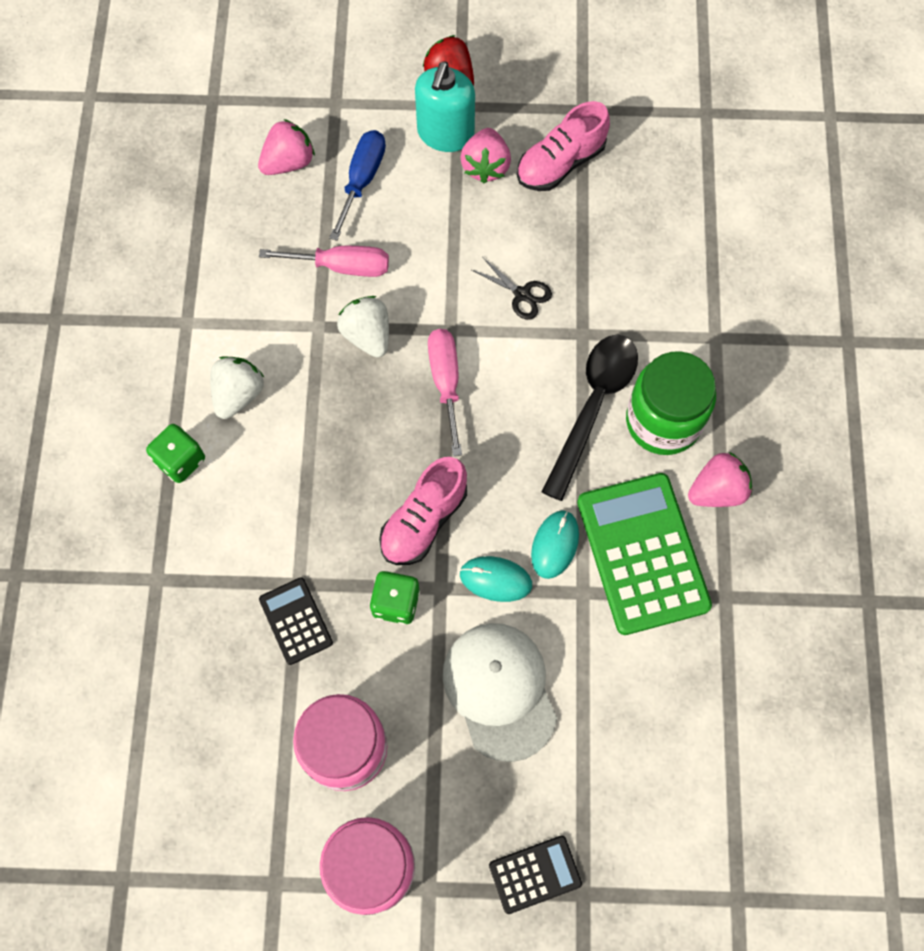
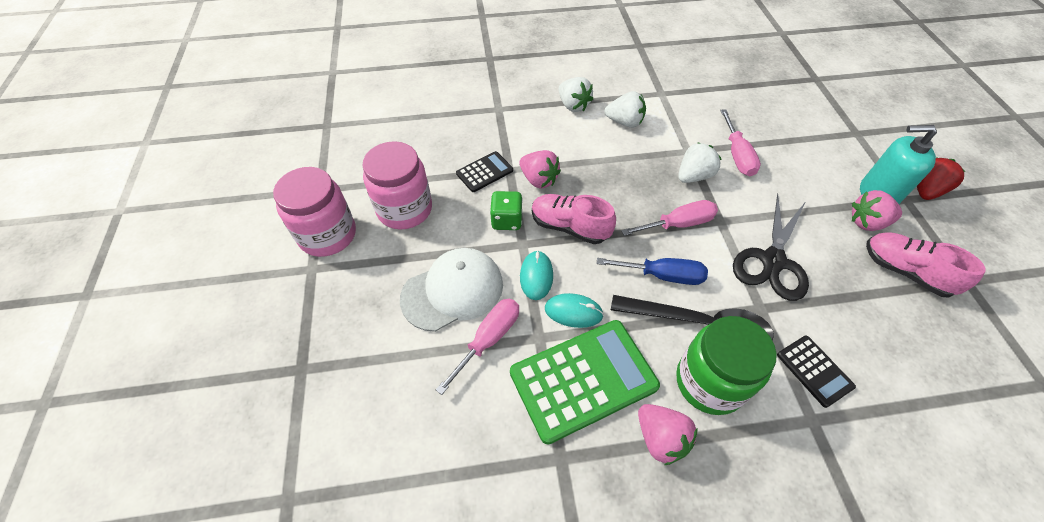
camera: 80 degrees right, 15 degrees down
green dice [146,424,205,483] -> white strawberry [559,77,593,112]
pink strawberry [258,119,315,175] -> pink strawberry moved to [519,150,561,188]
blue screwdriver [329,130,386,241] -> blue screwdriver moved to [597,258,708,285]
black scissors [472,257,552,320] -> black scissors [733,194,809,301], size x1.99
black calculator [489,835,582,914] -> black calculator moved to [777,335,856,408]
none -> pink screwdriver [436,299,519,395]

